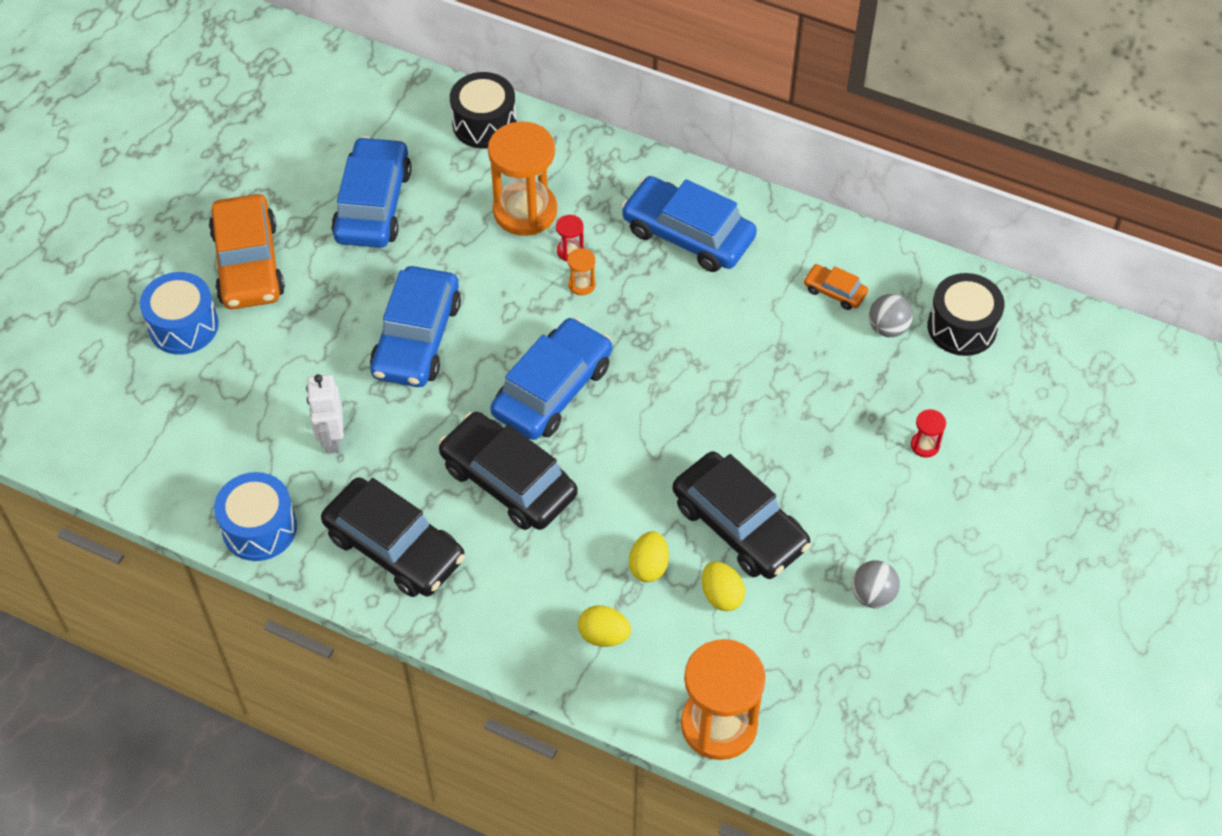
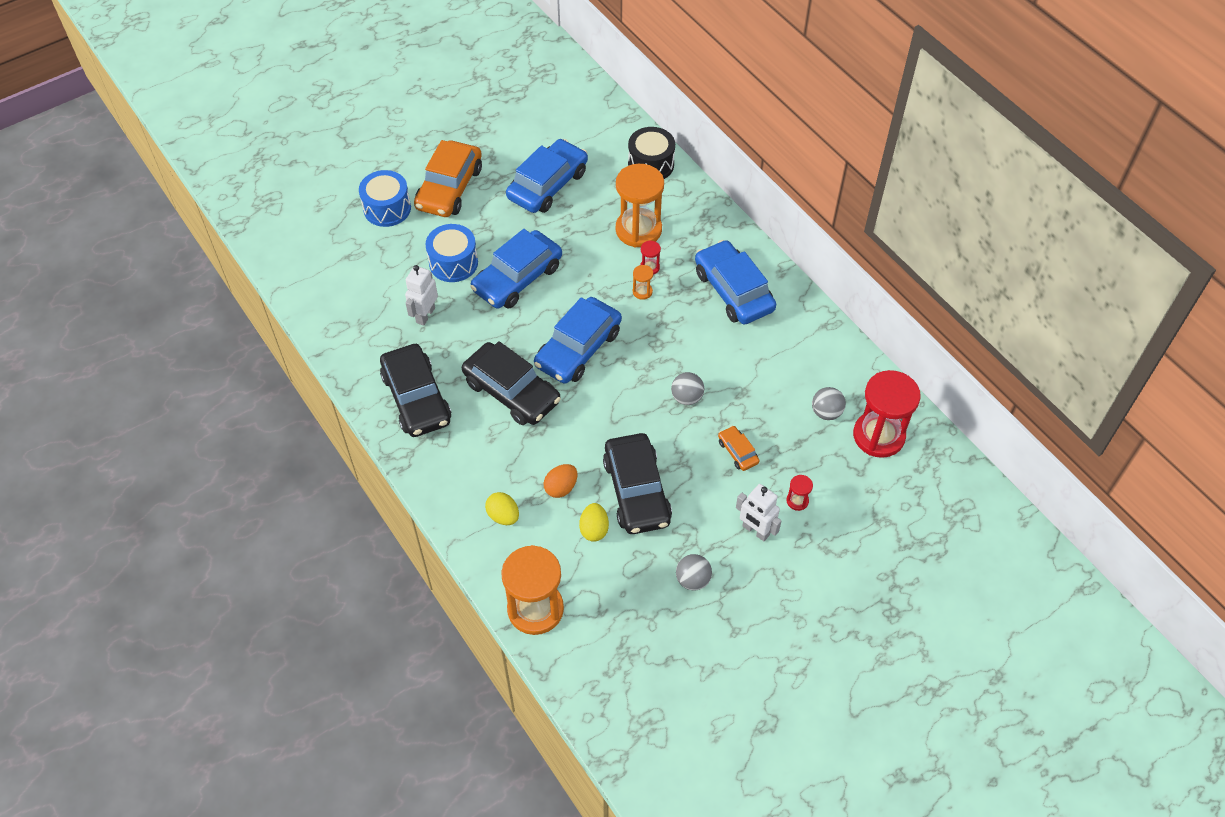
camera: 30 degrees right, 0 degrees up
blue drum [214,472,297,561] -> blue drum moved to [426,224,478,282]
black car [439,412,577,530] -> black car turned 150 degrees clockwise [462,341,561,425]
blue car [490,317,612,440] -> blue car turned 150 degrees clockwise [534,297,622,384]
yellow egg [629,531,669,582] -> orange egg [544,464,577,498]
orange car [804,264,868,310] -> orange car moved to [718,426,760,471]
black drum [928,273,1005,356] -> red hourglass [853,370,921,458]
none -> grey ball [671,372,704,405]
none -> white robot [736,484,781,541]

